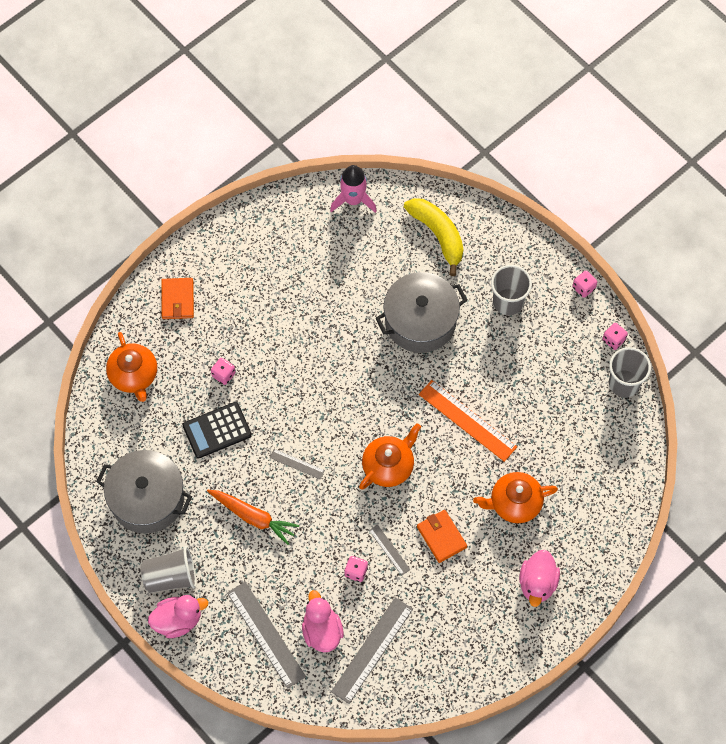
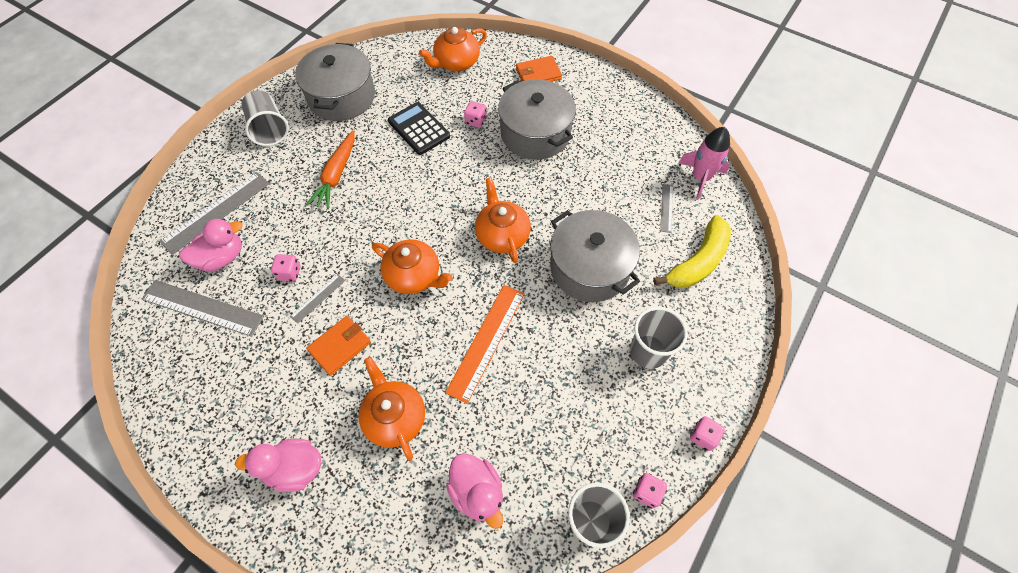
camera: 75 degrees right, 5 degrees down
pink duck [148,595,208,638] -> pink duck moved to [446,453,503,529]
grey ruler [270,449,325,480] -> grey ruler moved to [660,184,673,233]
none -> orange teapot [475,177,531,263]
none -> grey pot [498,79,576,160]

